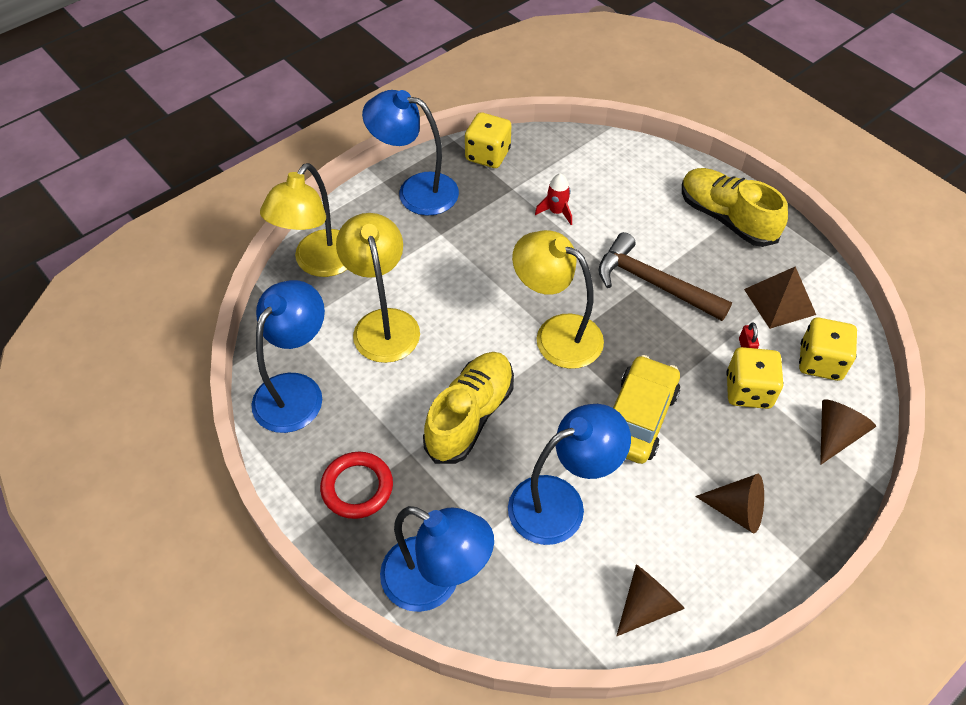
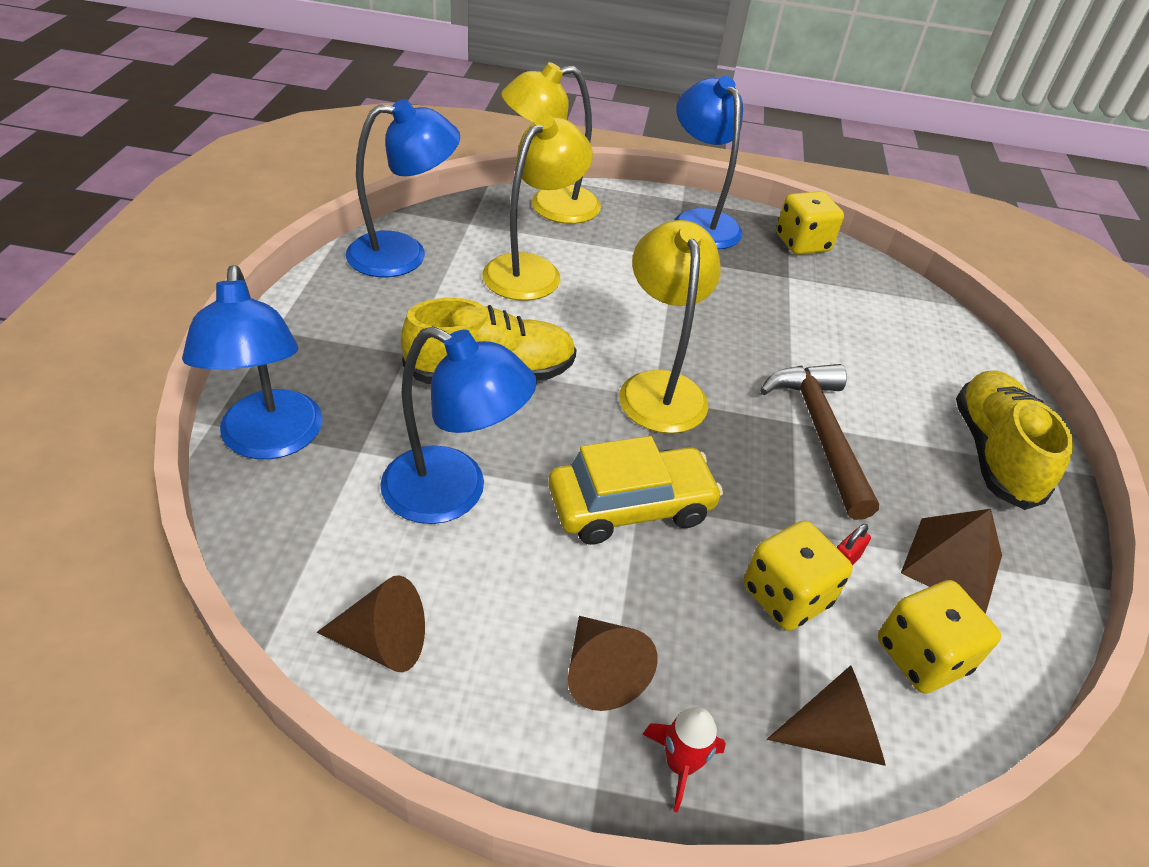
camera: 45 degrees right, 10 degrees down
red ring [320,452,393,519] -> none
red rocket [535,173,572,225] -> red rocket moved to [642,707,726,812]

